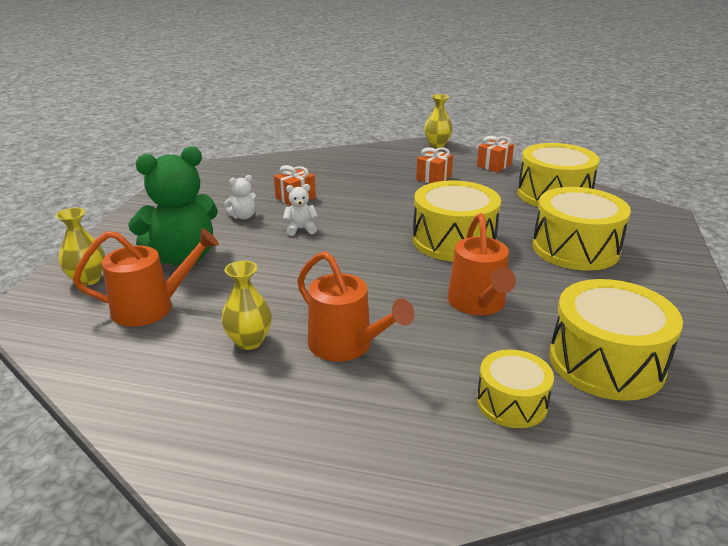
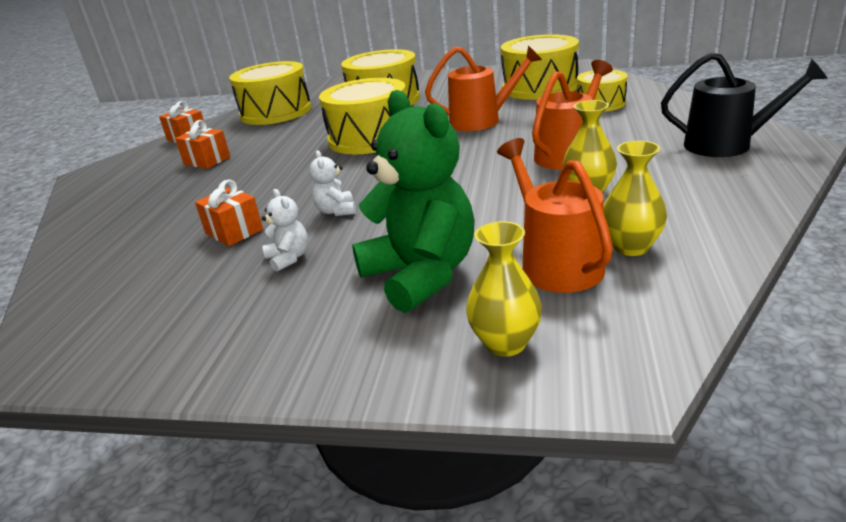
camera: 90 degrees left, 0 degrees up
yellow vase [424,94,452,148] -> yellow vase moved to [604,141,667,256]
none -> black watering can [661,52,828,157]

